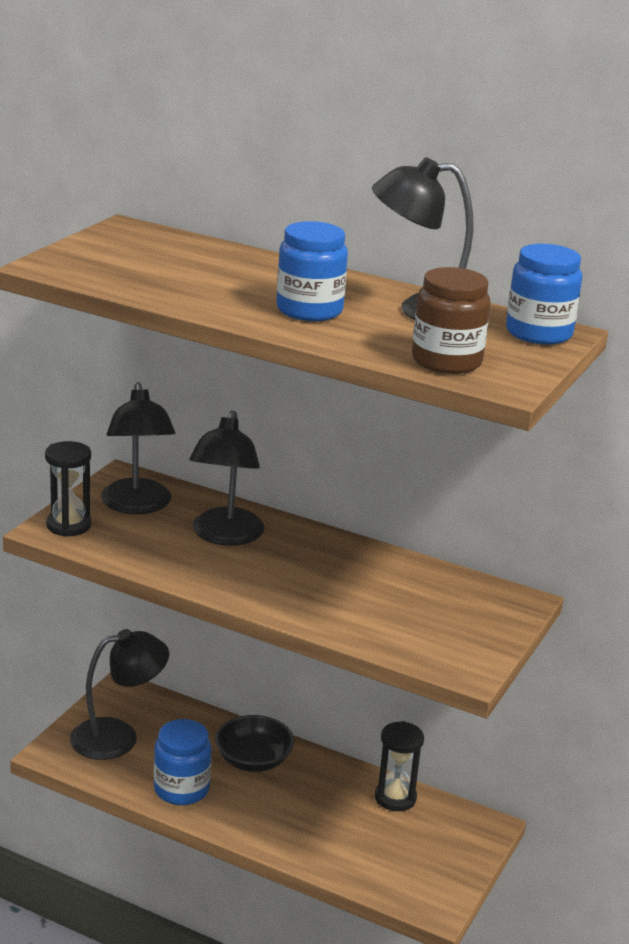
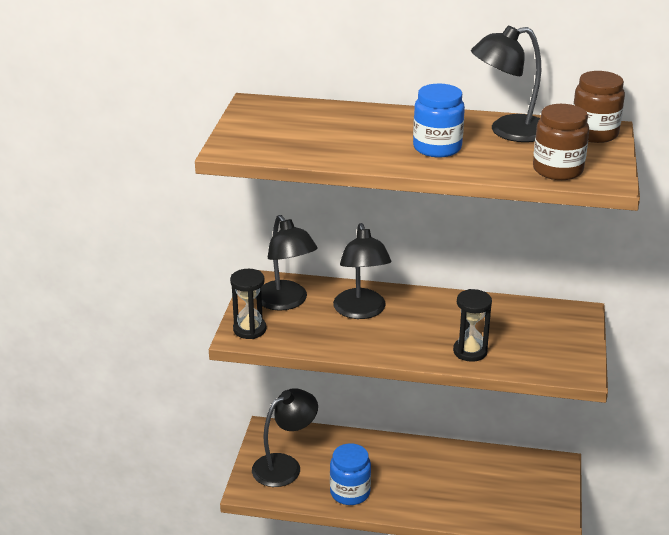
camera: 15 degrees left, 5 degrees up
black bowl [215,715,294,772] -> none
black hourglass [375,721,424,811] -> black hourglass moved to [453,289,492,362]
blue jar [506,244,582,345] -> brown jar [573,71,625,143]

